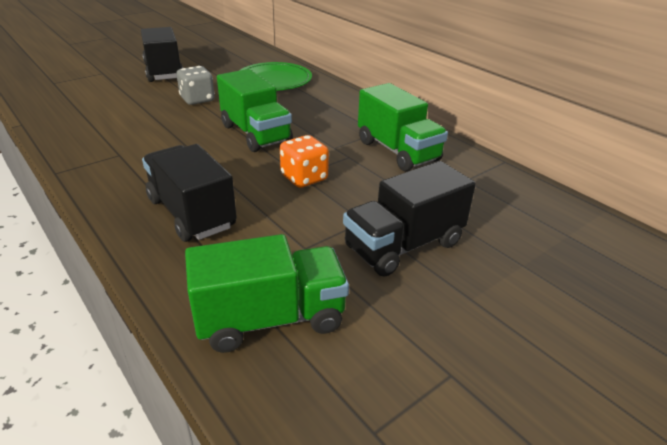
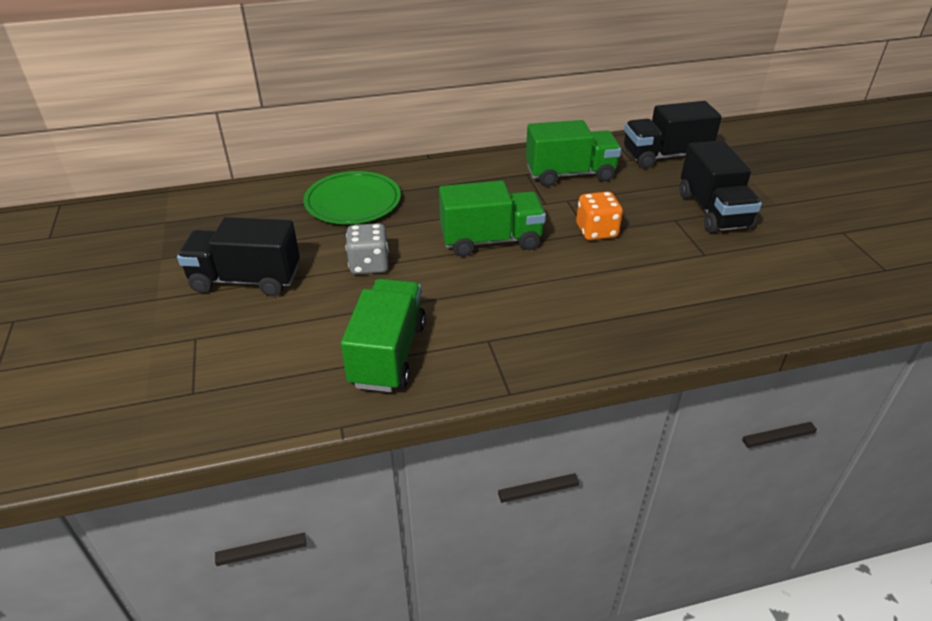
camera: 65 degrees left, 5 degrees up
black truck [142,144,237,242] -> black truck moved to [624,101,722,169]
green truck [185,234,349,353] -> green truck moved to [341,279,426,392]

